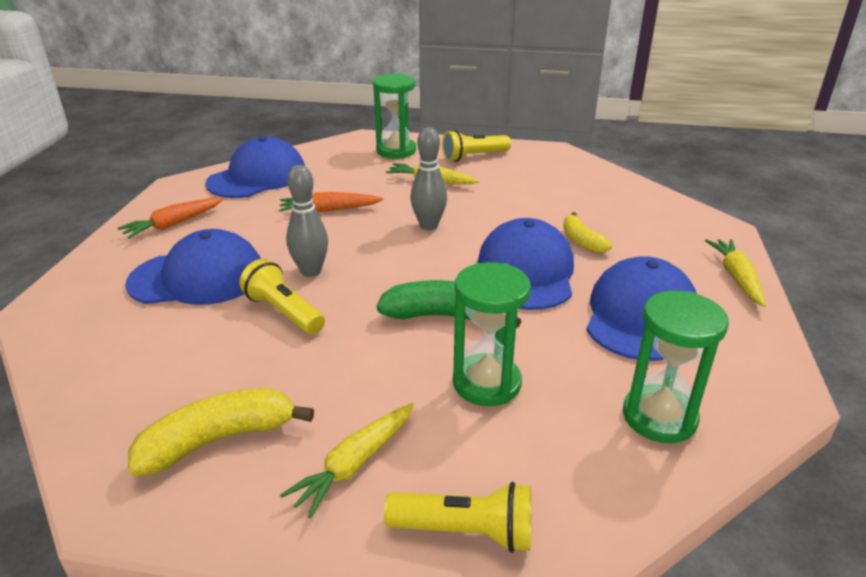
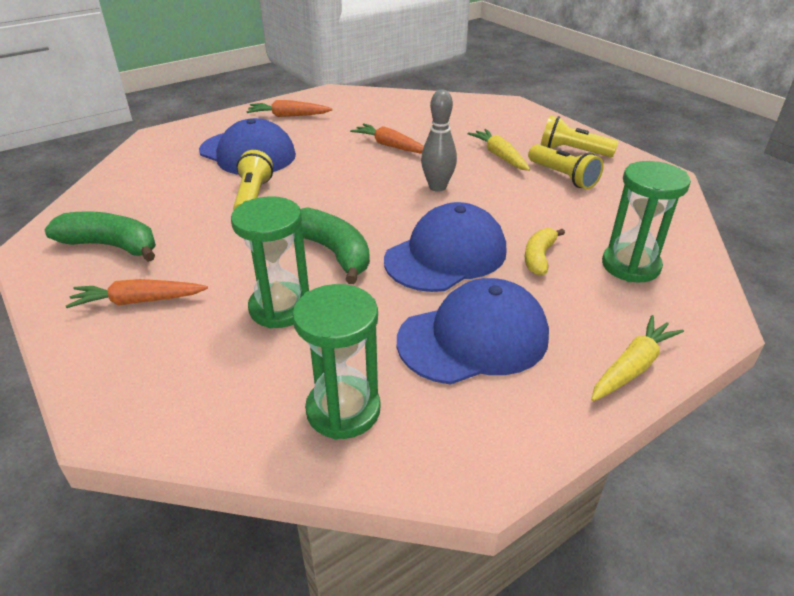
camera: 45 degrees right, 5 degrees up
yellow banana [128,388,314,476] -> green banana [44,211,156,262]
blue cap [205,136,305,198] -> none
yellow carrot [280,403,414,518] -> orange carrot [66,279,208,308]
grey bowling pin [286,165,328,277] -> none
green hourglass [373,74,416,159] -> green hourglass moved to [602,161,691,282]
yellow flashlight [384,482,532,553] -> yellow flashlight moved to [528,144,604,189]

